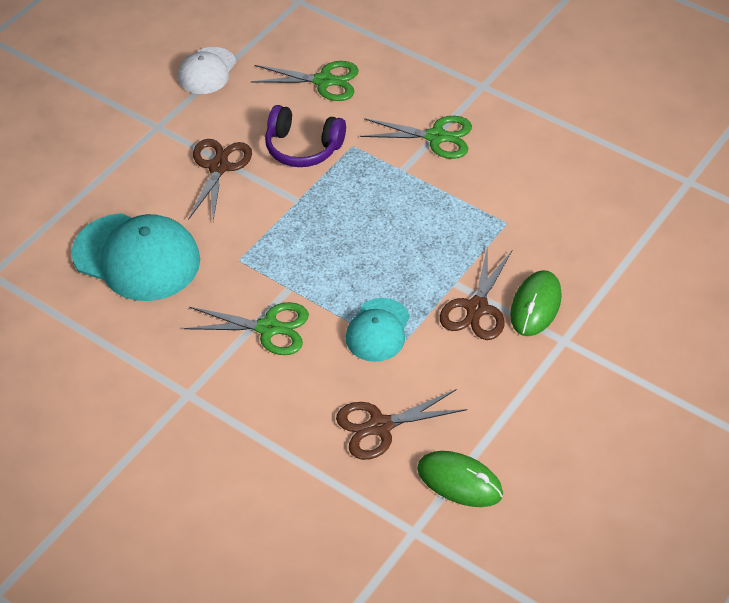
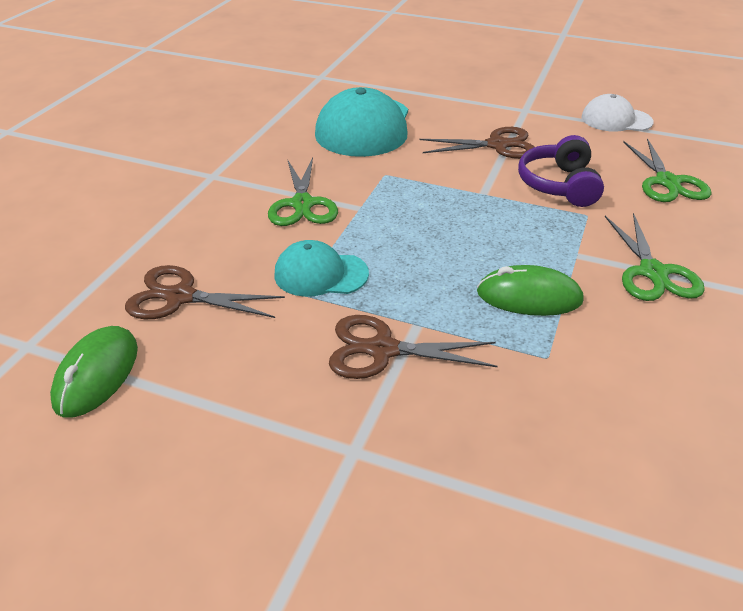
camera: 75 degrees right, 10 degrees down
brown scissors [336,389,468,460] -> brown scissors turned 45 degrees counterclockwise [125,265,285,319]
green mouse [510,270,562,336] -> green mouse moved to [477,265,584,316]

